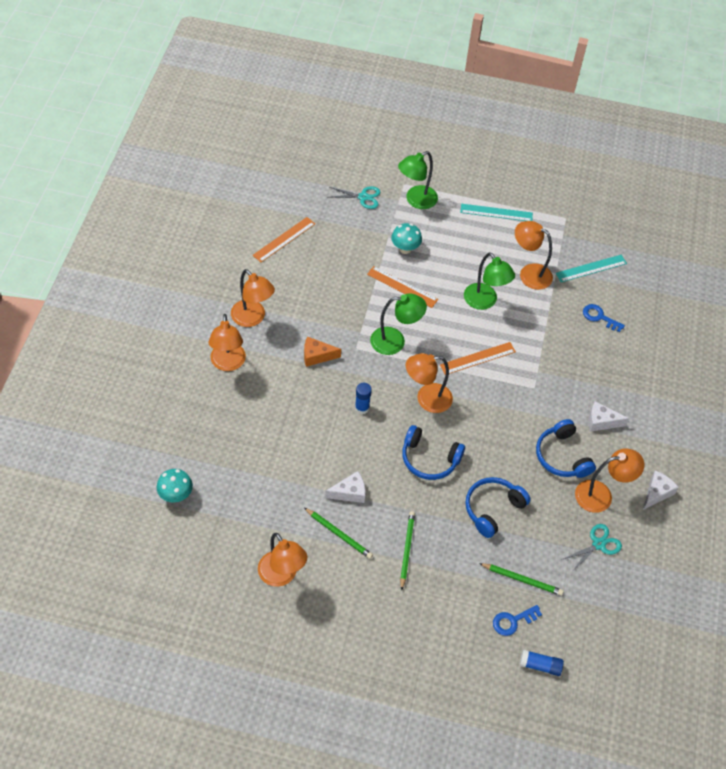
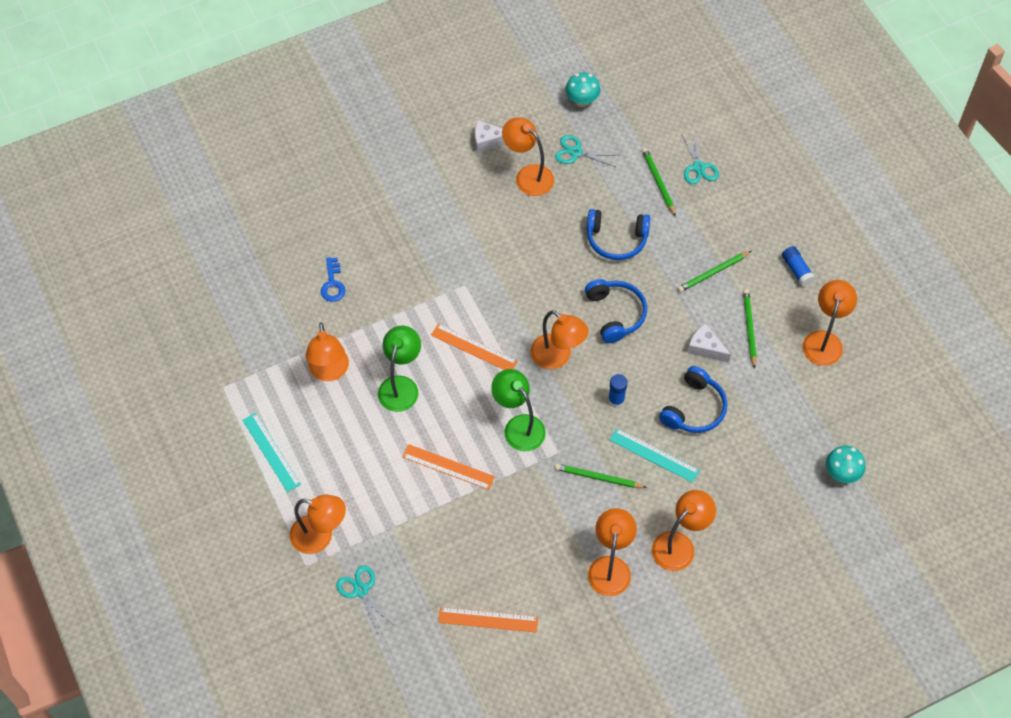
camera: 125 degrees left, 5 degrees up
orange cheese [304,336,341,367] -> green pencil [555,464,647,488]
orange ruler [367,266,438,308] -> orange ruler turned 60 degrees counterclockwise [402,444,495,490]
turquoise mushroom [391,223,422,254] -> turquoise mushroom moved to [566,72,600,107]
green lamp [398,151,438,209] -> orange lamp [290,494,346,554]
blue key [493,605,542,636] -> turquoise scissors [681,131,719,184]
blue glue stick [519,649,564,676] -> blue glue stick moved to [782,246,815,286]
blue headphones [536,419,596,478] -> blue headphones moved to [659,366,727,433]
turquoise ruler [556,255,627,282] -> turquoise ruler moved to [610,428,700,483]
white cheese [588,401,629,432] -> none

